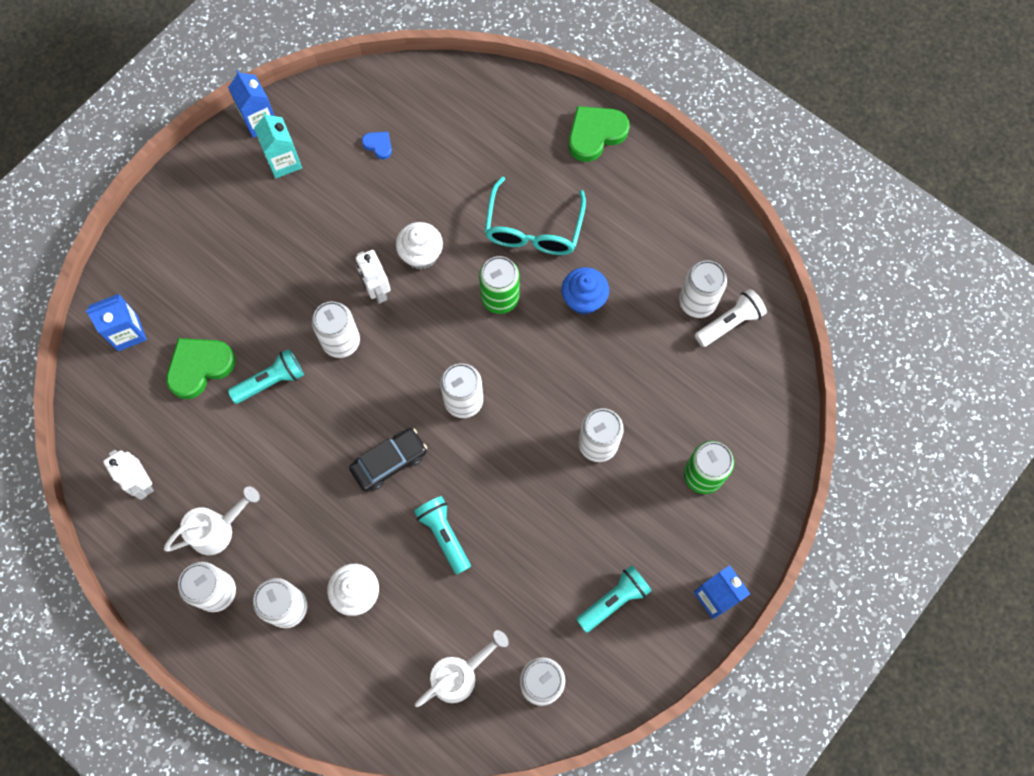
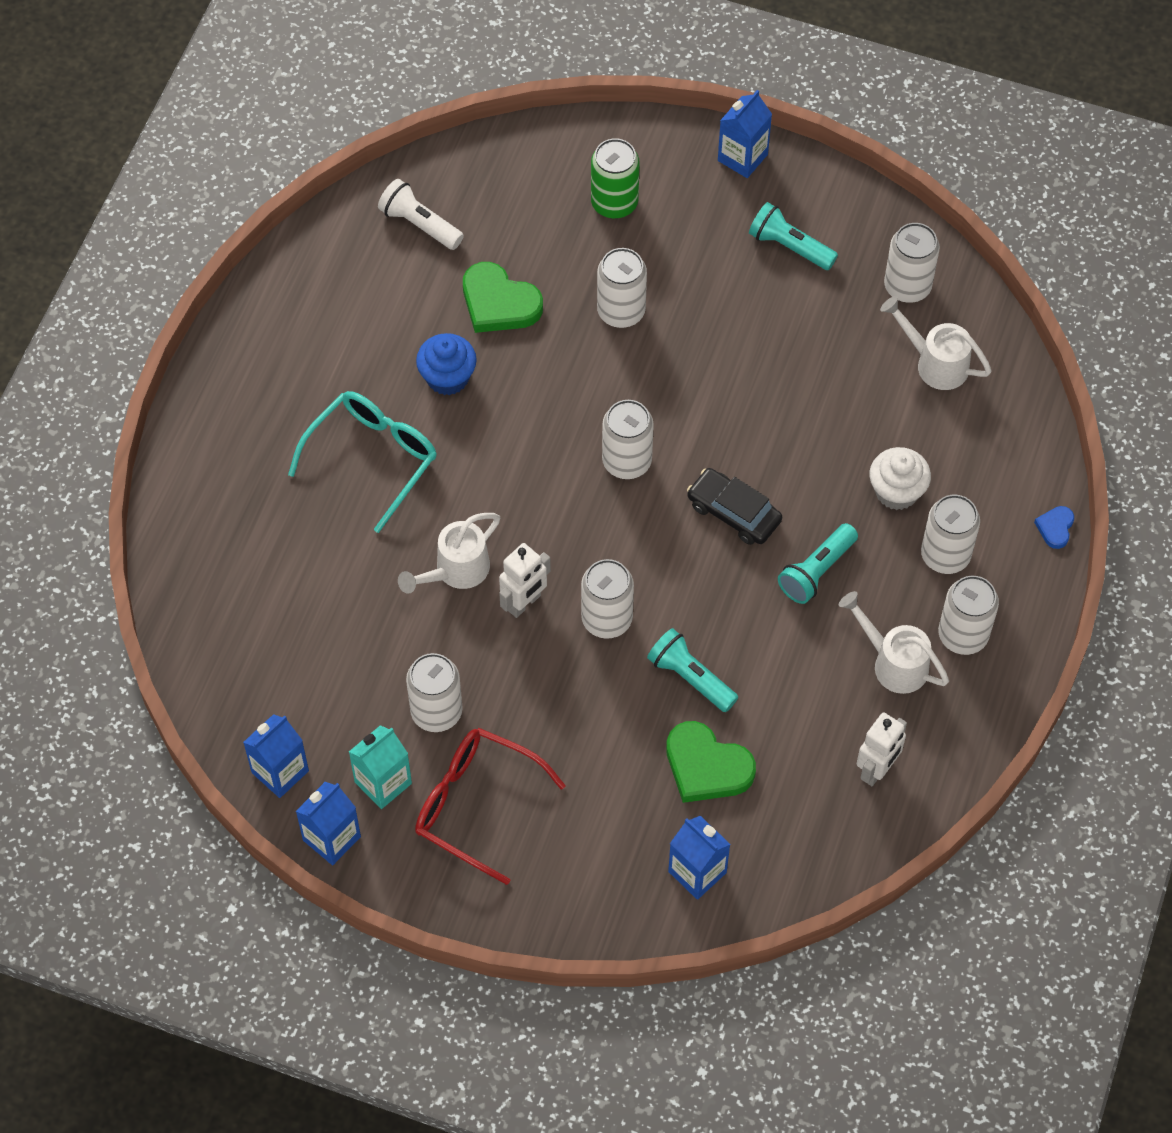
camera: 110 degrees left, 10 degrees down
blue heart [362,132,392,159] -> blue heart moved to [1034,506,1074,549]
white cupcake [396,222,443,269] -> white watering can [398,513,500,594]
turquoise flashlight [414,496,471,574] -> turquoise flashlight moved to [778,523,858,604]
green can [479,256,520,314] -> none
turquoise glasses [484,177,586,255] -> turquoise glasses turned 45 degrees counterclockwise [288,391,437,533]
green heart [569,106,630,162] -> green heart moved to [463,262,543,333]
white can [679,261,727,318] -> white can moved to [406,653,463,732]
none -> blue carton [243,714,309,798]
none -> red glasses [415,728,566,885]

